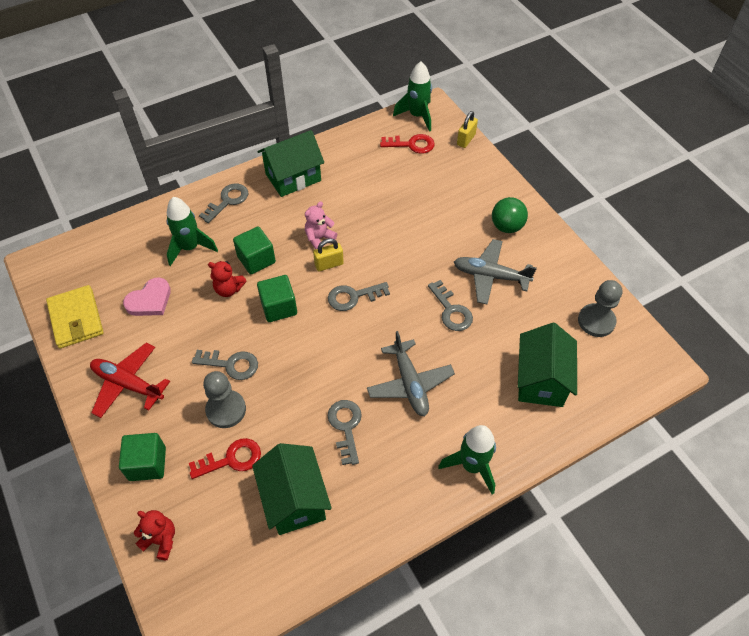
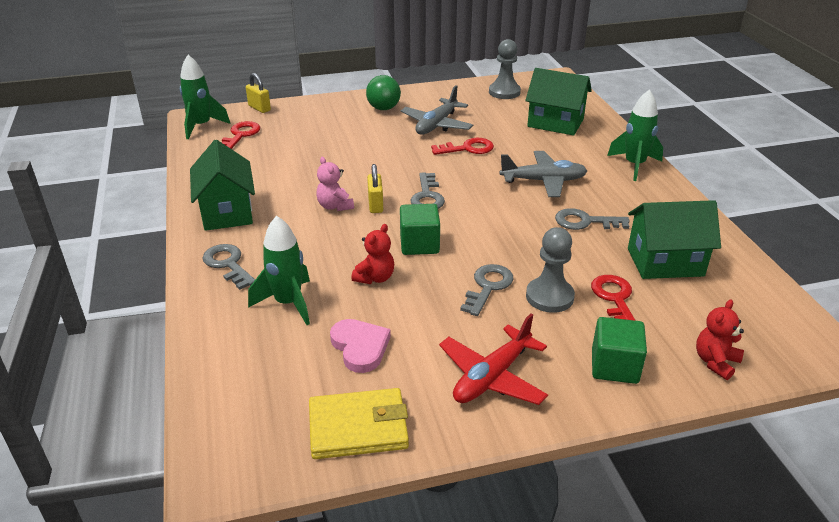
camera: 75 degrees left, 20 degrees down
green cube [233,226,276,274] -> none
grey key [428,280,473,331] -> red key [431,138,494,155]

